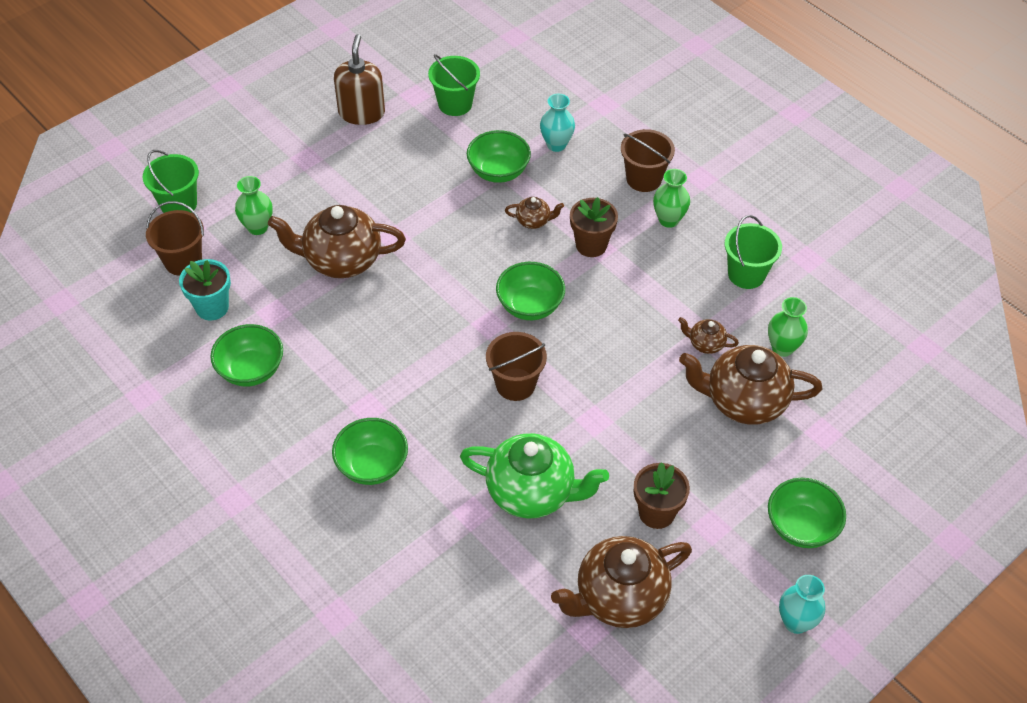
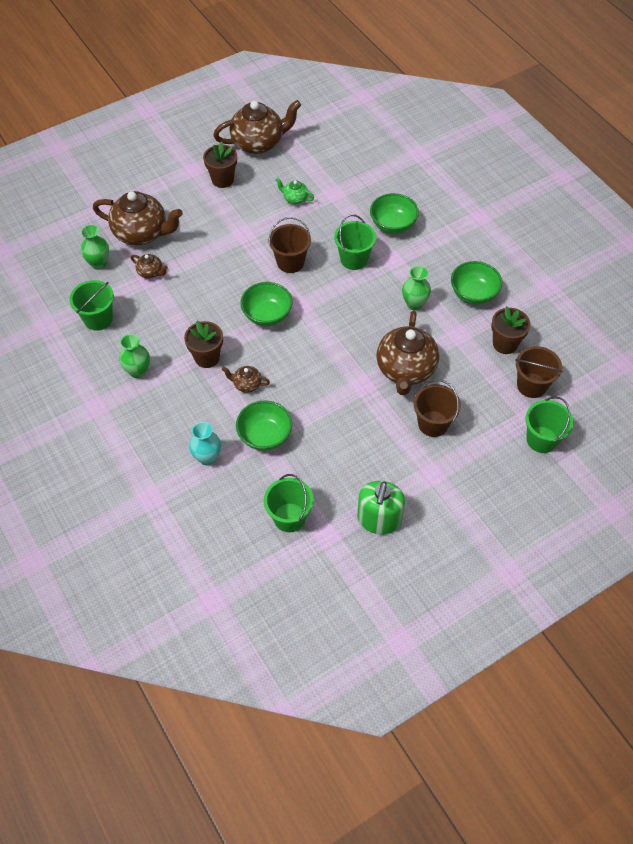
camera: 170 degrees left, 5 degrees up
turquoise flower pot [179,259,231,321] -> brown flower pot [491,306,531,354]
green vase [235,176,273,235] -> green vase moved to [402,266,431,310]
brown teapot [268,205,406,278] -> brown teapot turned 90 degrees clockwise [377,310,439,395]
brown soap dispenser [334,34,385,125] -> green soap dispenser [357,481,405,535]
green teapot [460,433,609,519] -> green teapot [276,178,314,204], size x0.45
brown bucket [621,129,675,192] -> brown bucket moved to [413,379,461,437]
green bowl [768,478,846,548] -> none
turquoise vase [779,575,825,634] -> none
none -> green bucket [334,214,376,270]

